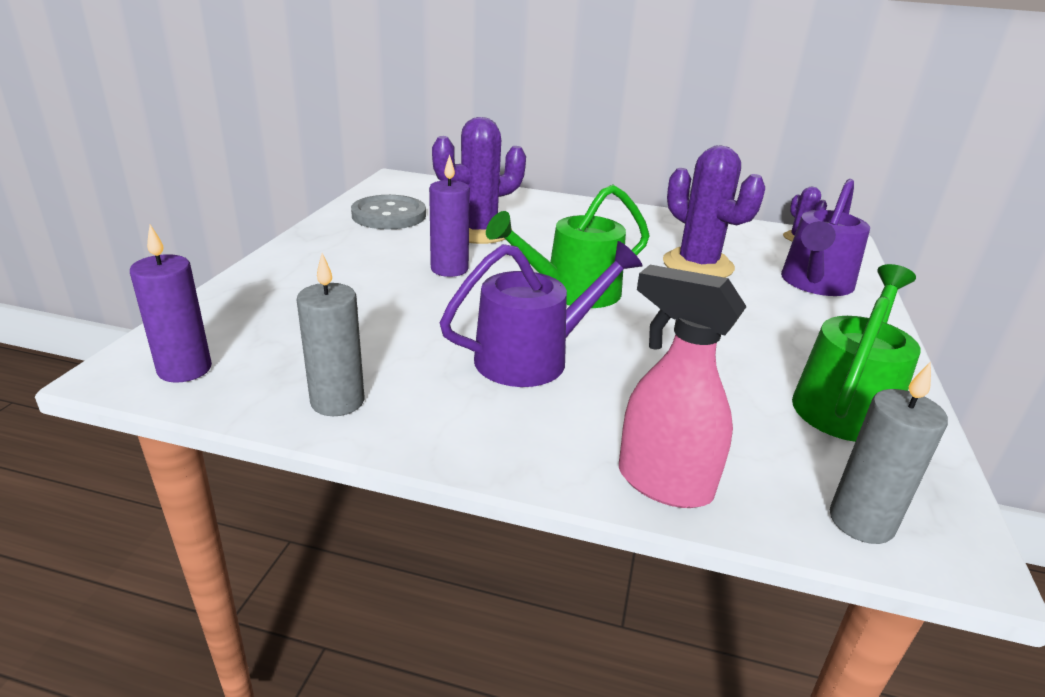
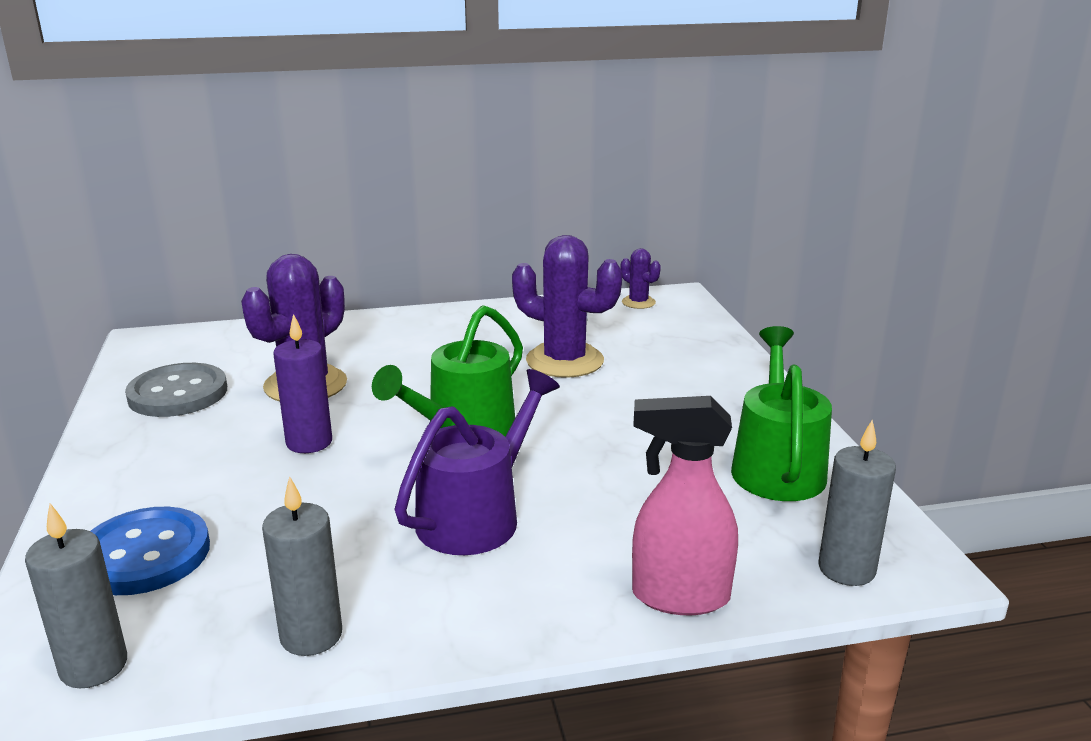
camera: 25 degrees left, 5 degrees down
purple candle [130,225,212,383] -> grey candle [25,503,127,688]
purple watering can [781,179,870,296] -> none
none -> blue button [91,507,210,595]

